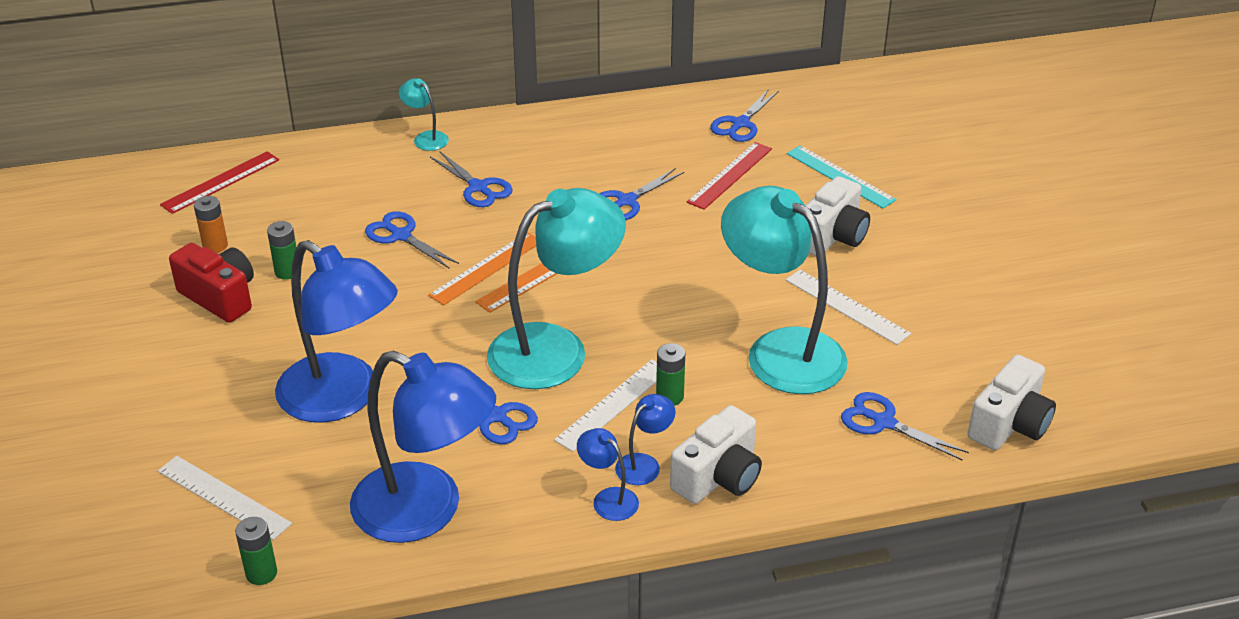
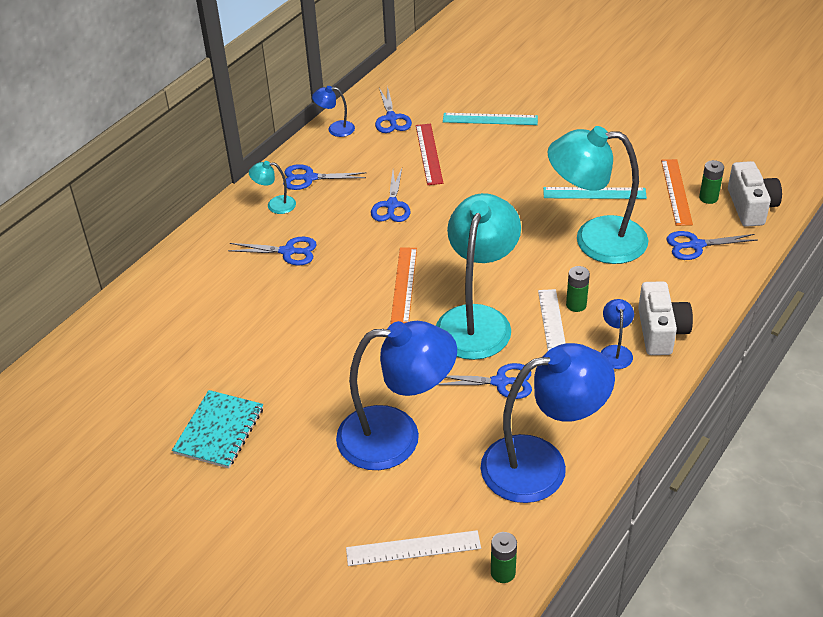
camera: 40 degrees left, 5 degrees up
red ruler [160,151,279,214] -> none
red camera [169,243,254,323] -> turquoise notebook [172,390,263,468]
orange battery [194,196,228,253] -> none
green battery [267,221,297,280] -> green battery moved to [699,160,724,204]
blue scissors [365,211,459,269] -> blue scissors moved to [283,164,366,190]
turquoise lamp [399,78,449,151] -> turquoise lamp moved to [249,161,296,214]
orange ruler [428,232,536,305] -> orange ruler moved to [661,159,693,226]
blue lamp [577,428,639,521] -> blue lamp moved to [312,86,355,137]
white ruler [786,270,911,345] -> turquoise ruler [543,187,647,199]
white camera [805,176,870,256] -> none

